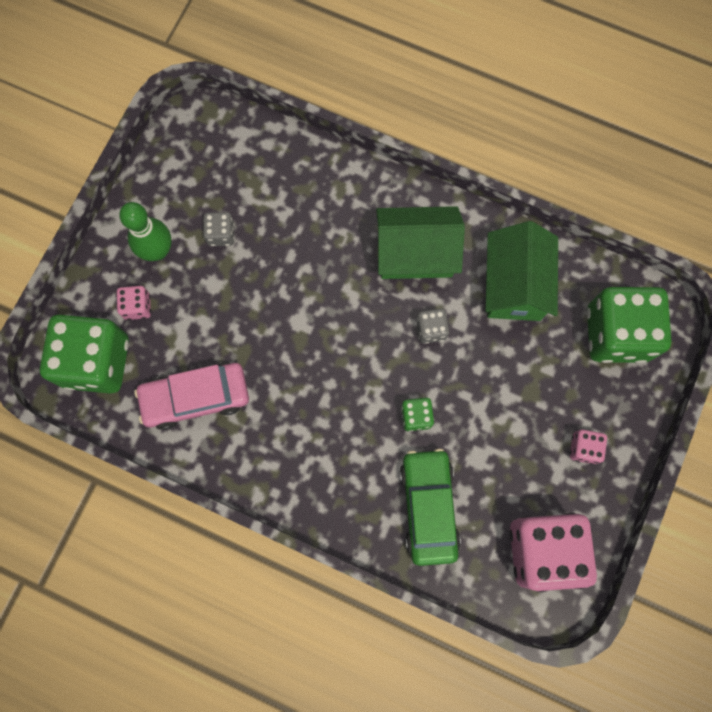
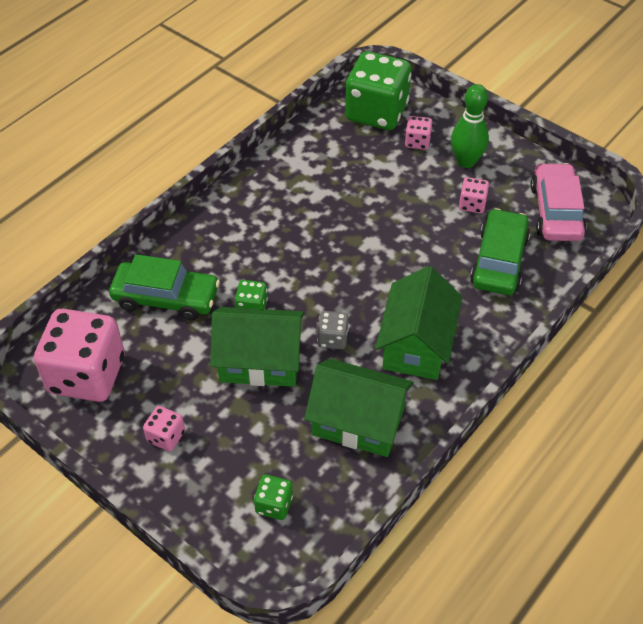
camera: 105 degrees right, 25 degrees down
pink car [134,362,249,430] -> pink car moved to [530,163,586,241]
grey dice [203,212,235,246] -> pink dice [459,177,489,213]
green dice [587,287,672,363] -> green dice [254,475,293,520], size x0.44
none -> green house [210,307,305,387]
none -> green car [470,208,530,295]

